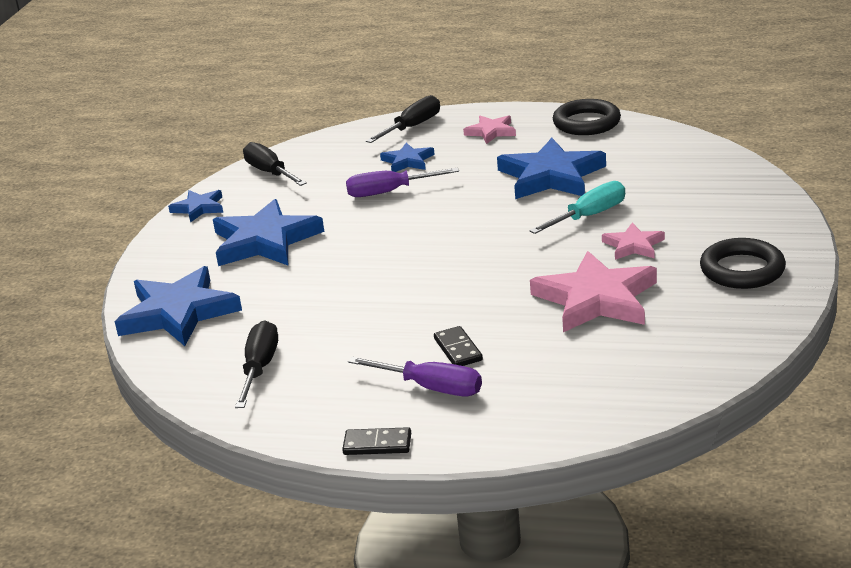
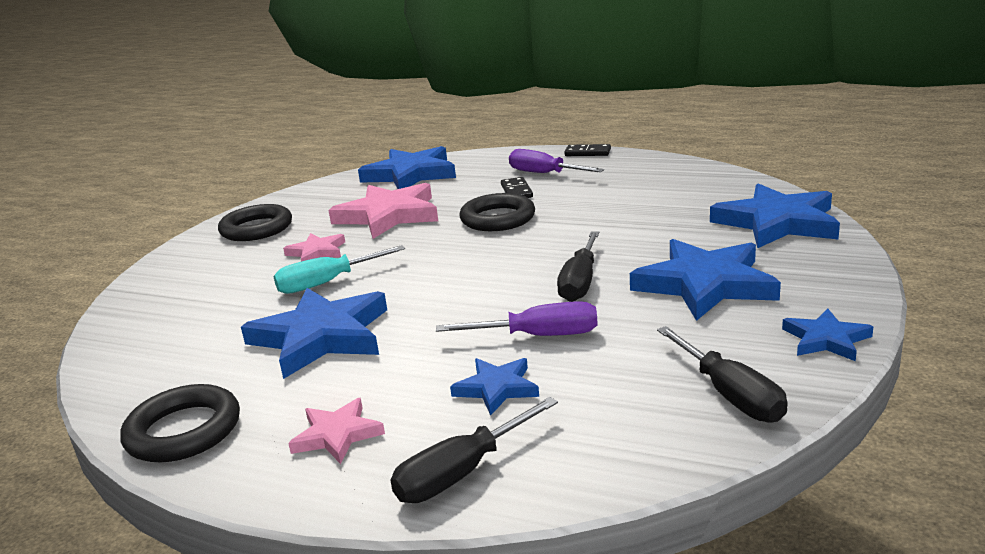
camera: 170 degrees left, 5 degrees down
black screwdriver [235,320,278,408] -> black screwdriver moved to [557,231,599,302]
none -> blue star [358,146,456,189]
none -> black ring [460,193,535,231]

